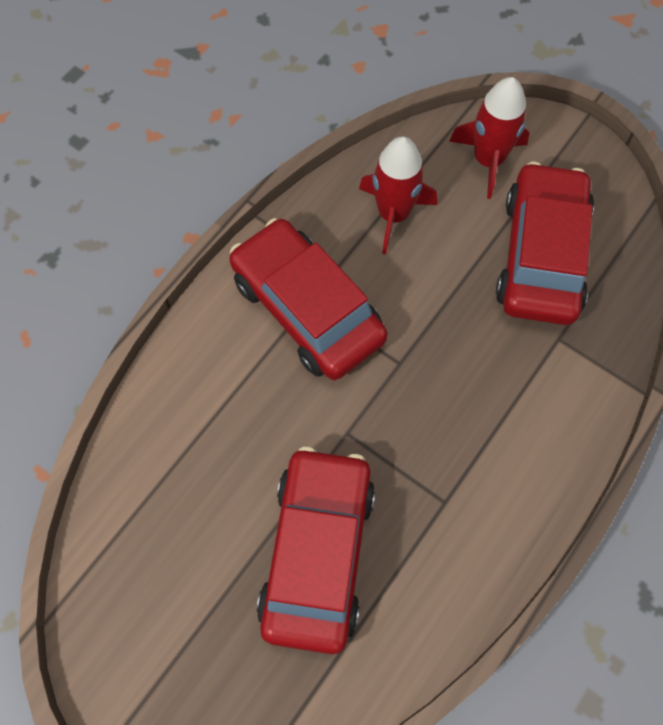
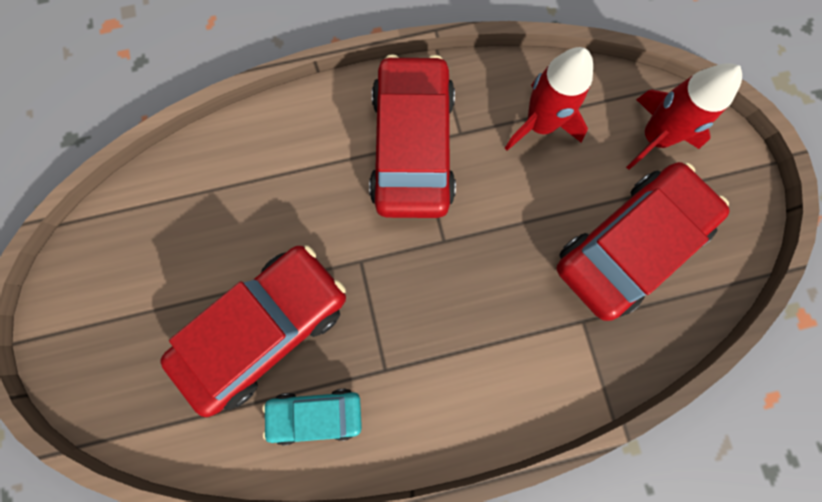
camera: 40 degrees right, 10 degrees up
none -> turquoise car [262,389,362,445]

